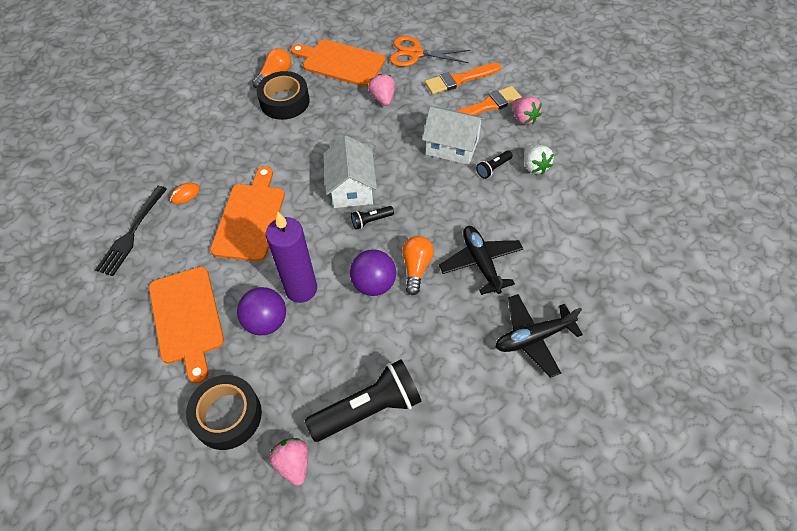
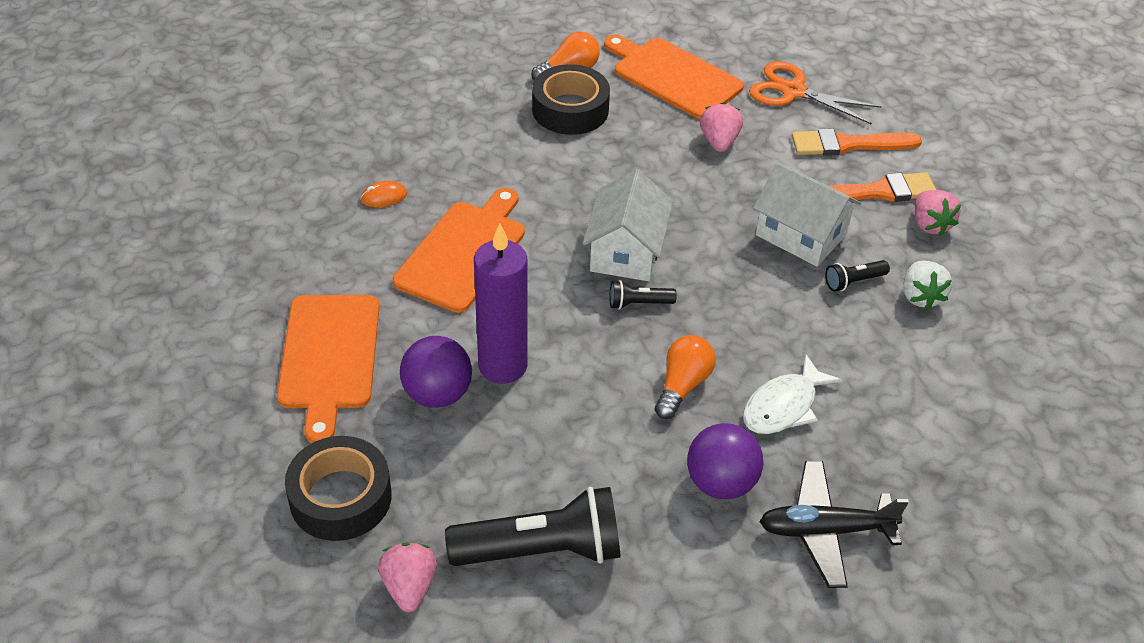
camera: 15 degrees right, 10 degrees down
black fork [95,186,167,276] -> none
purple ball [350,249,396,296] -> purple ball moved to [687,423,763,499]
black plane [439,226,523,295] -> white fish [743,354,842,434]

